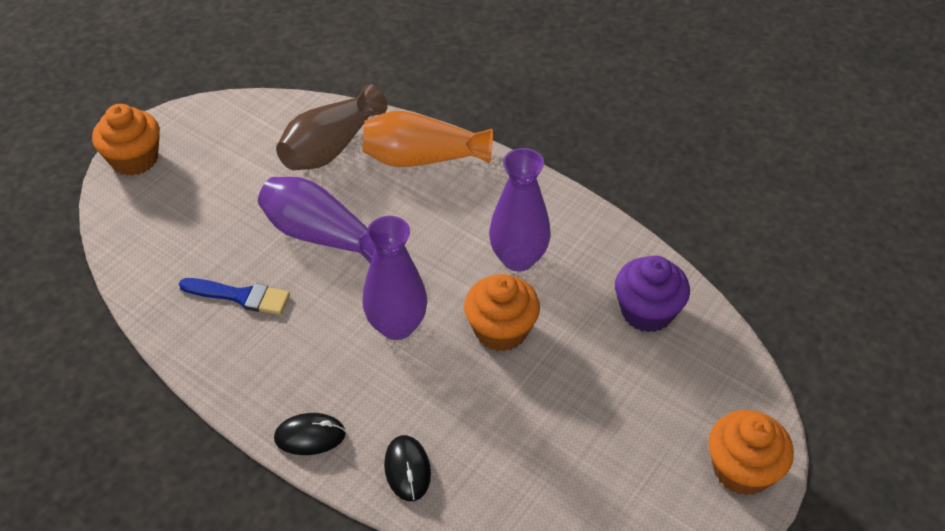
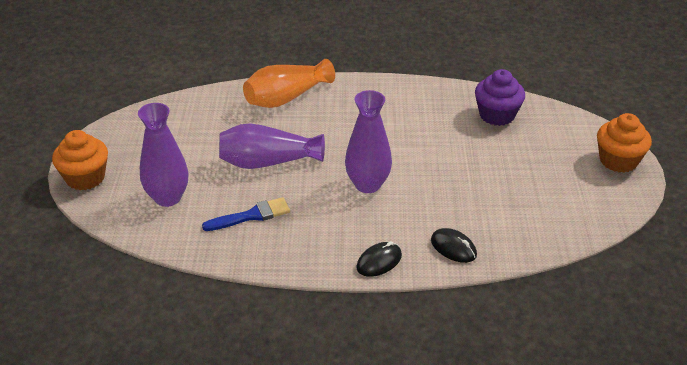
camera: 35 degrees left, 10 degrees down
brown vase [276,84,387,170] -> none
orange cupcake [464,274,540,351] -> none
purple vase [489,148,551,272] -> purple vase moved to [138,103,188,207]

